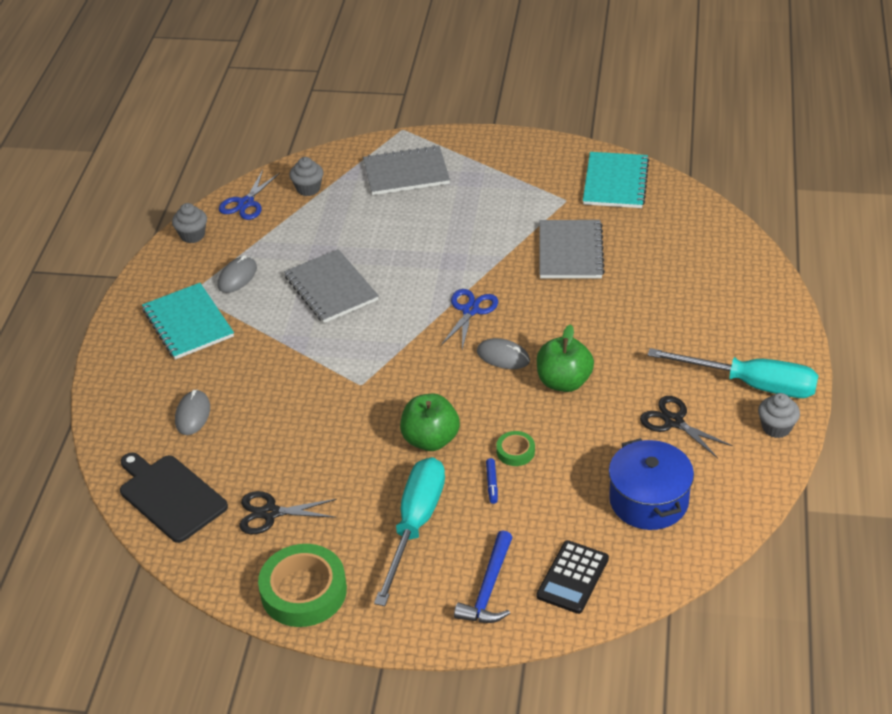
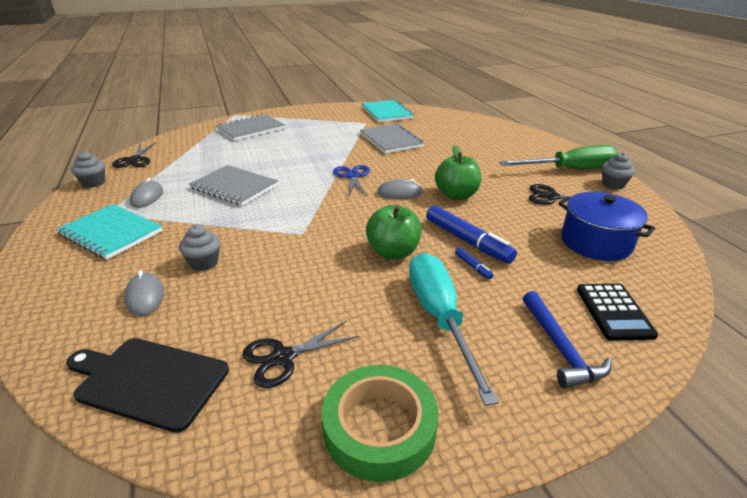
camera: 30 degrees left, 10 degrees down
blue scissors [219,170,280,220] -> black scissors [112,142,156,168]
grey cupcake [289,157,323,196] -> grey cupcake moved to [179,224,221,271]
green tape [496,431,535,466] -> blue marker [426,205,517,264]
turquoise screwdriver [648,348,819,398] -> green screwdriver [499,145,618,169]

